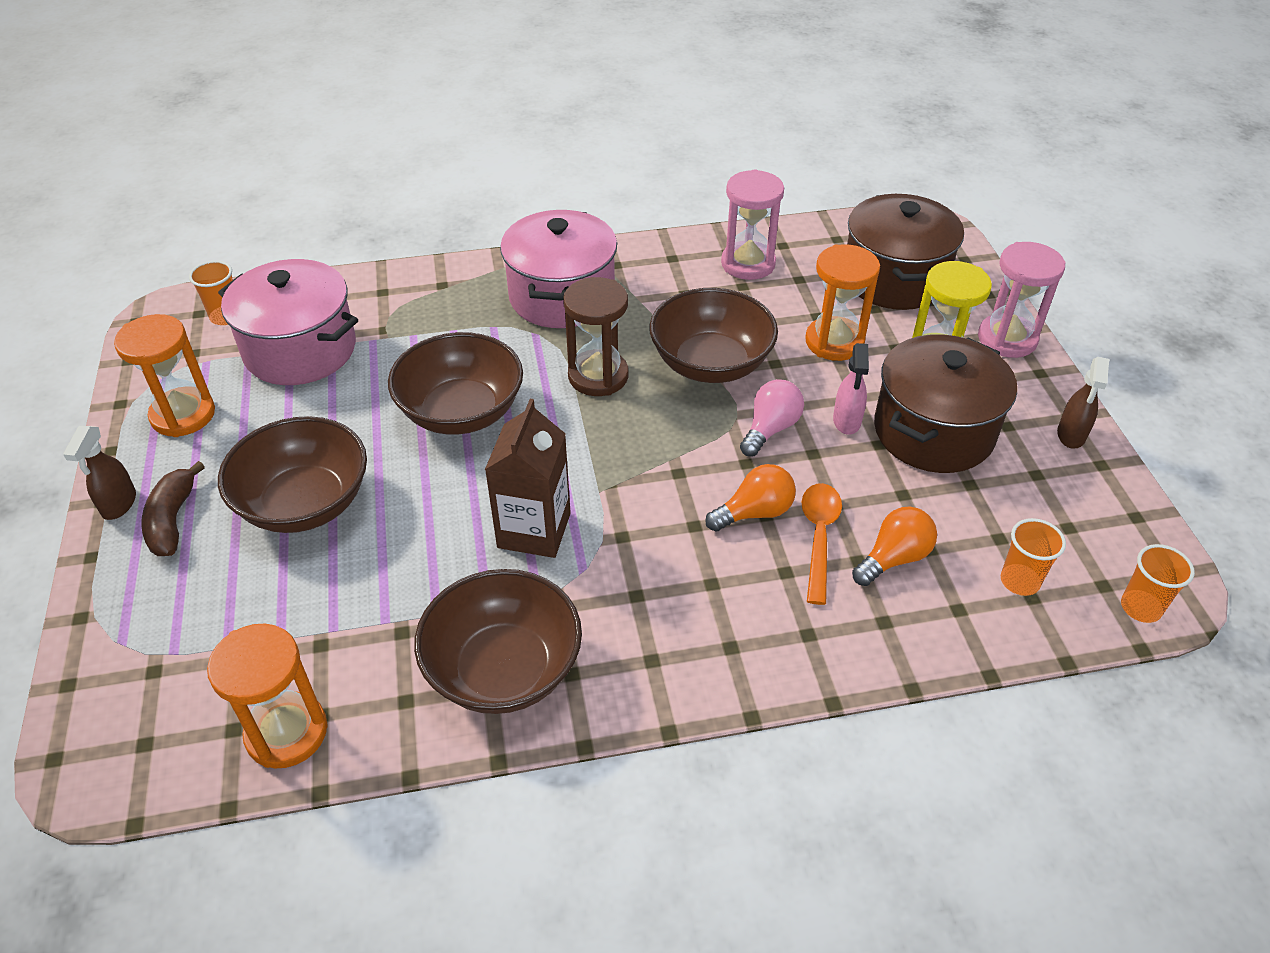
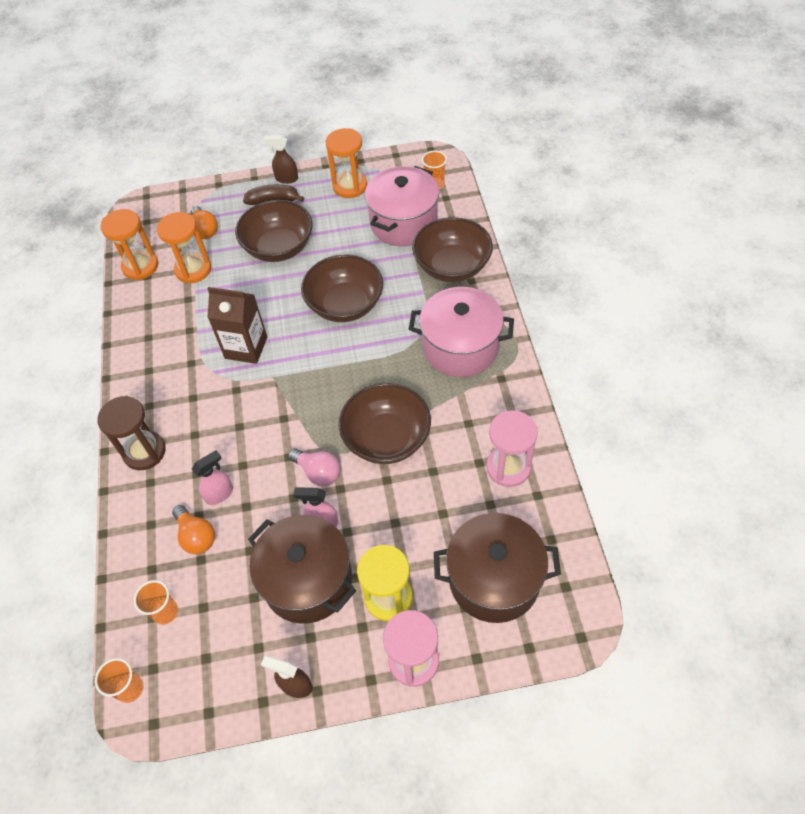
camera: 95 degrees right, 10 degrees up
brown bowl [414,569,582,714] -> brown bowl moved to [412,217,493,282]
brown hourglass [563,277,628,396] -> brown hourglass moved to [97,396,166,470]
orange light bulb [705,464,796,532] -> orange light bulb moved to [191,206,218,239]
orange spoon [802,483,842,605] -> pink spray bottle [192,450,233,505]
orange hourglass [805,244,880,361] -> orange hourglass moved to [157,212,211,284]

